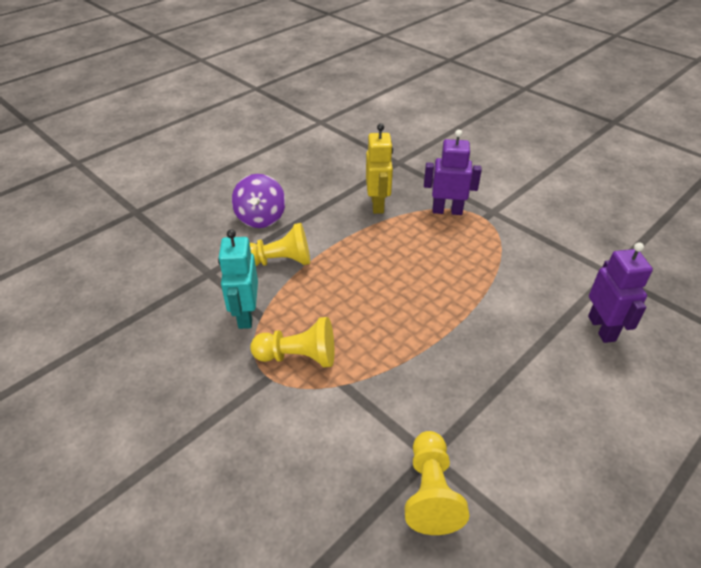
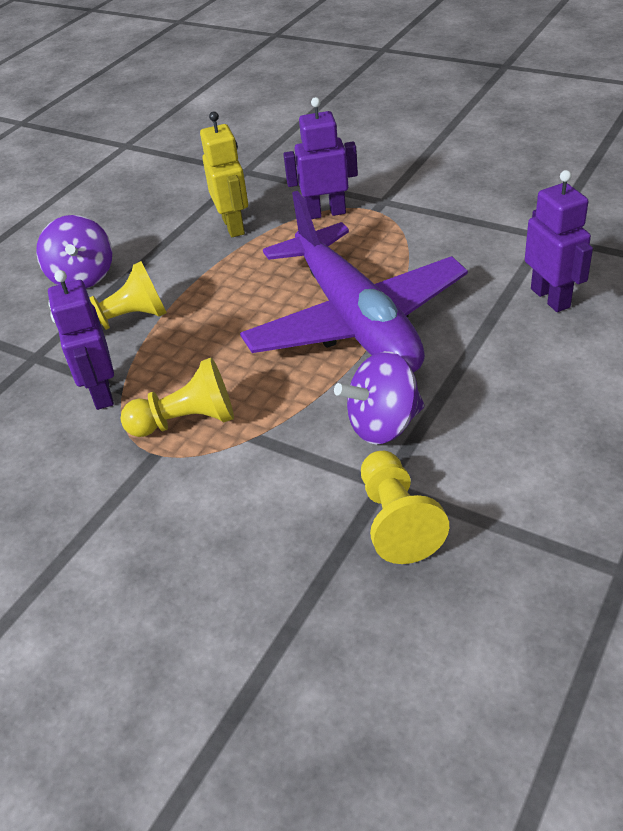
camera: 10 degrees left, 0 degrees up
turquoise robot [218,229,258,329] -> purple robot [48,270,114,410]
none -> purple plane [240,191,468,373]
none -> purple spinning top [334,351,425,445]

